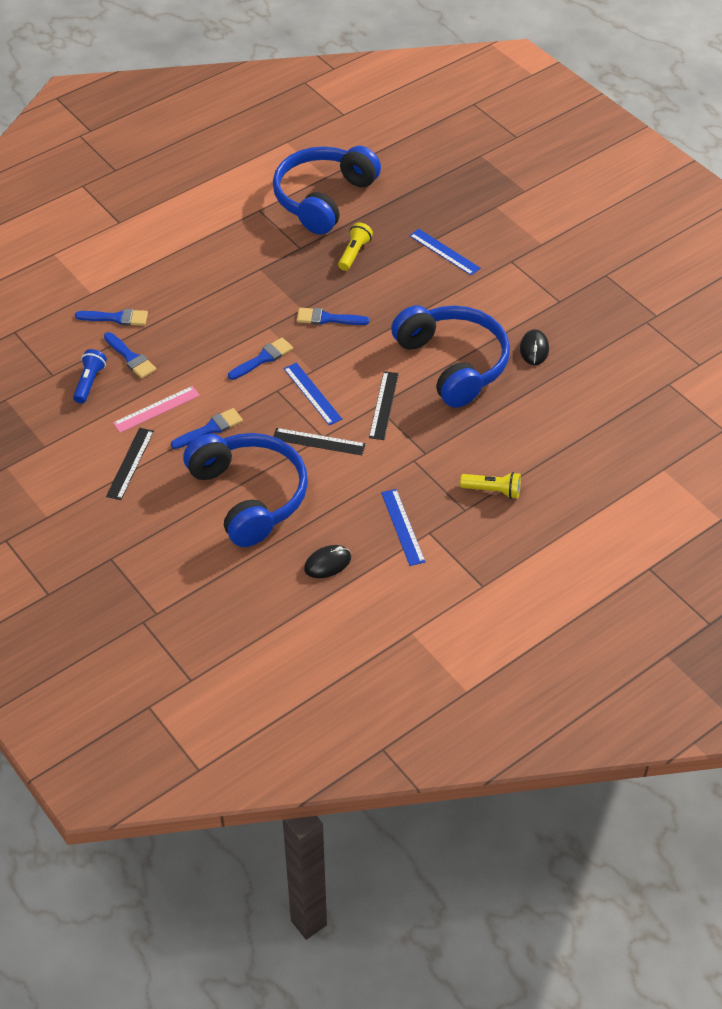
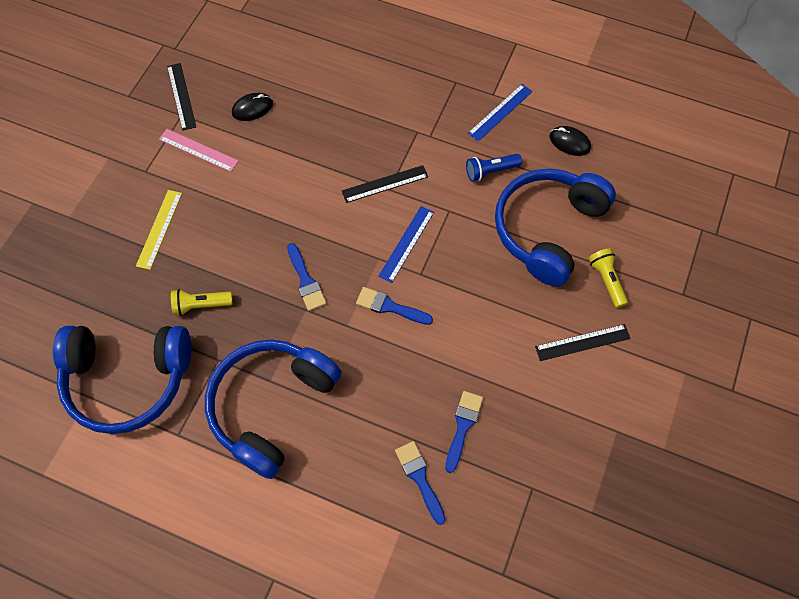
camera: 120 degrees left, 15 degrees up
blue flashlight [73,349,107,404] -> blue flashlight moved to [466,154,522,182]
pink ruler [113,386,200,433] -> pink ruler moved to [159,129,239,172]
blue brush [171,408,243,449] -> none
black ruler [273,428,366,455] -> black ruler moved to [167,63,196,131]
blue headphones [391,305,510,408] -> blue headphones moved to [205,340,342,479]
blue ruler [409,229,481,275] -> yellow ruler [136,190,182,270]
yellow flashlight [460,472,521,499] -> yellow flashlight moved to [589,248,628,308]

